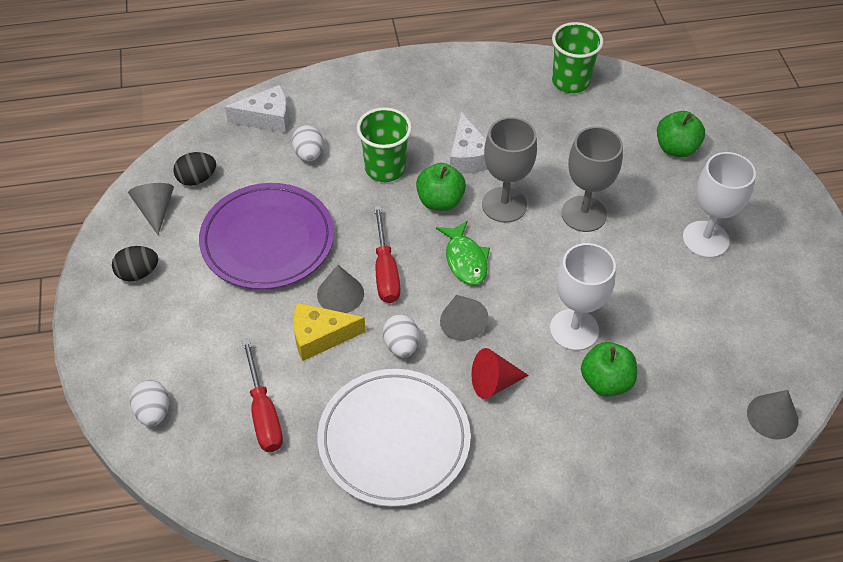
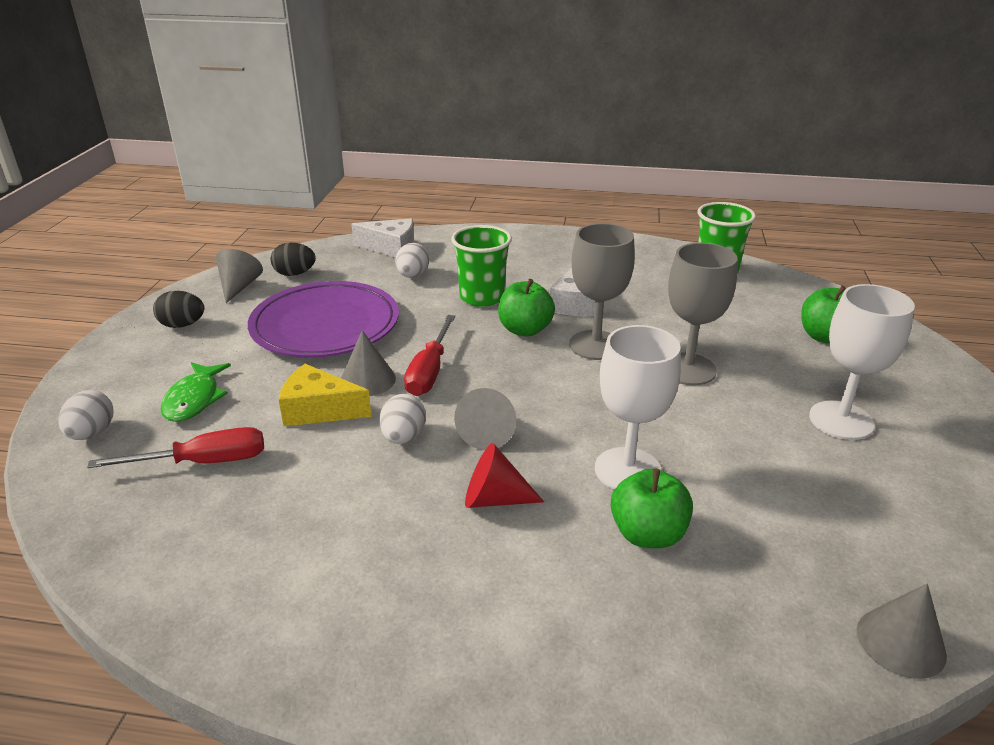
camera: 20 degrees right, 20 degrees down
red screwdriver [242,339,283,452] -> red screwdriver turned 105 degrees counterclockwise [87,427,264,468]
white plate [317,369,471,507] -> none
green fish [436,220,490,285] -> green fish moved to [160,362,231,422]

